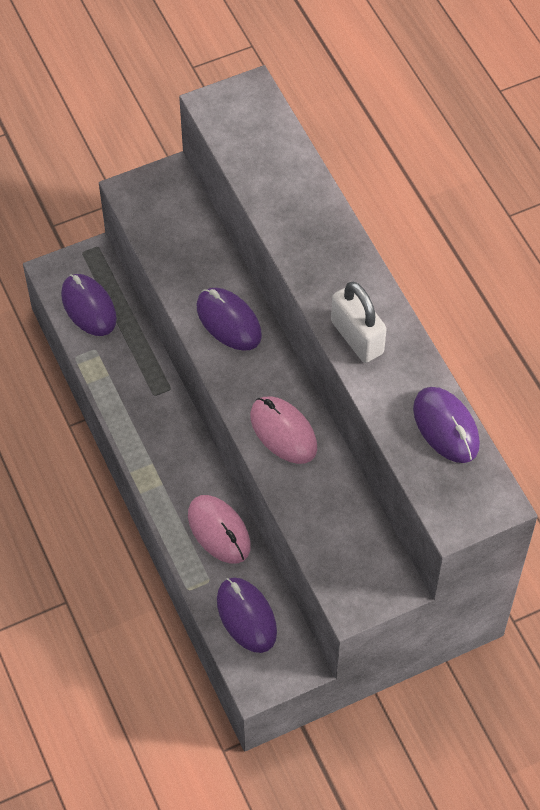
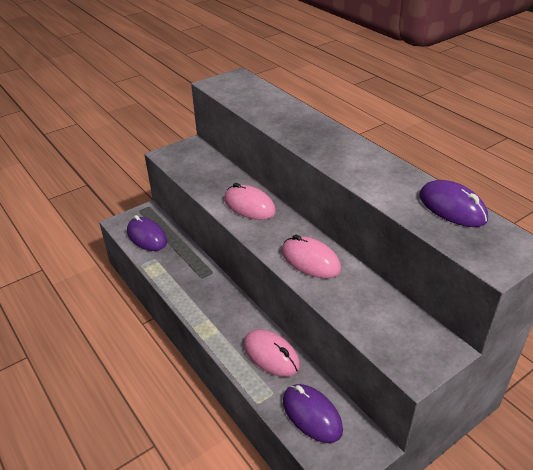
camera: 10 degrees left, 20 degrees down
purple mouse [197,288,262,351] -> pink mouse [224,183,276,220]
white padlock [331,282,387,363] -> none

